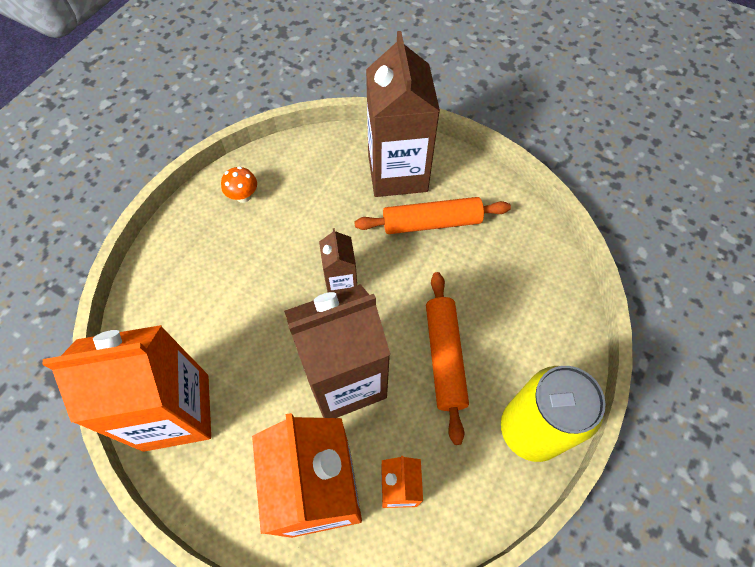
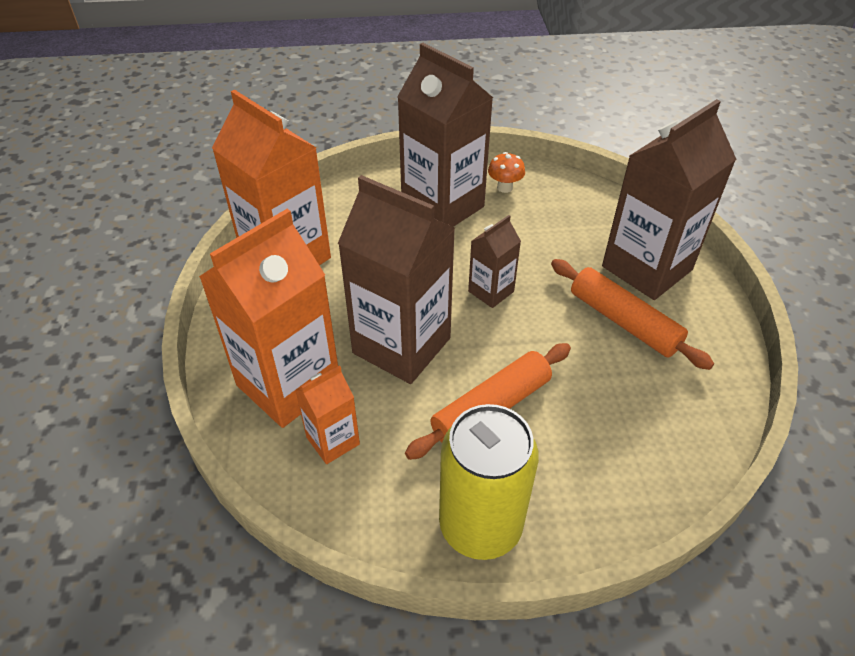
camera: 55 degrees right, 15 degrees down
none -> brown carton [397,43,493,227]

